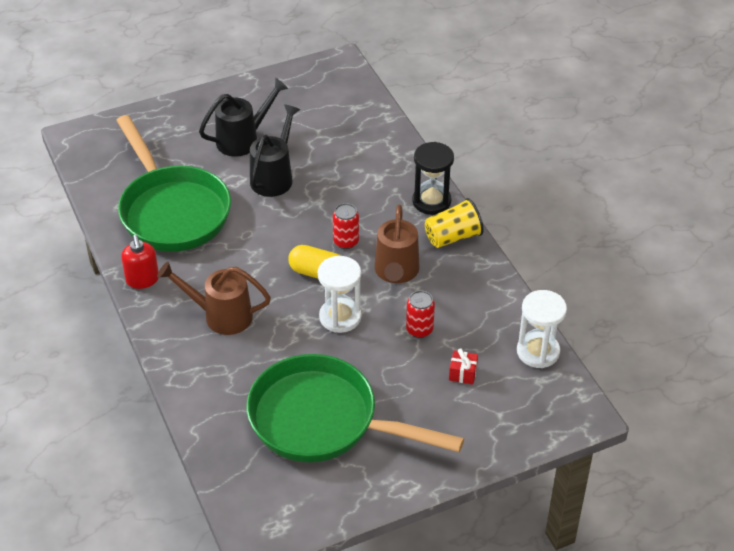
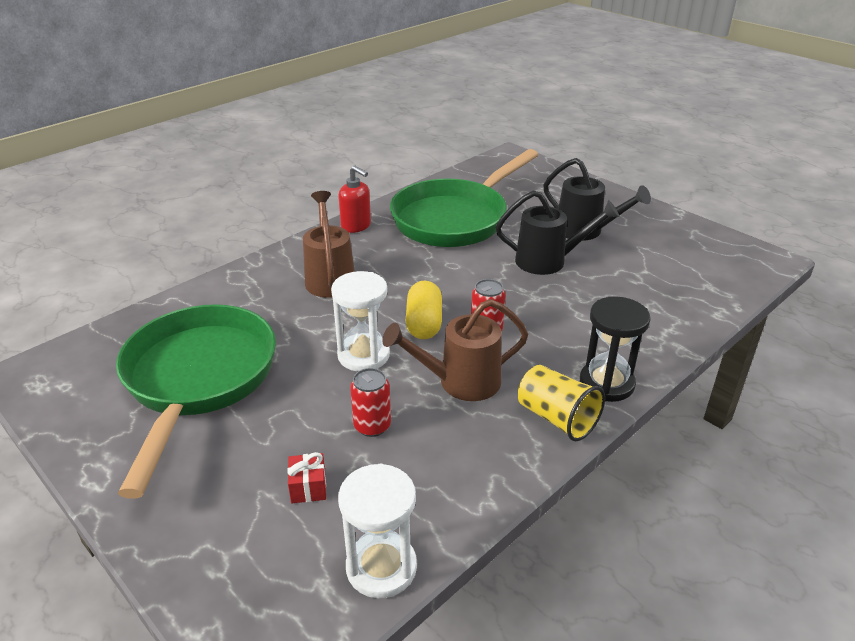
camera: 70 degrees right, 10 degrees down
red soap dispenser [121,235,159,289] -> red soap dispenser turned 105 degrees counterclockwise [338,166,371,233]

